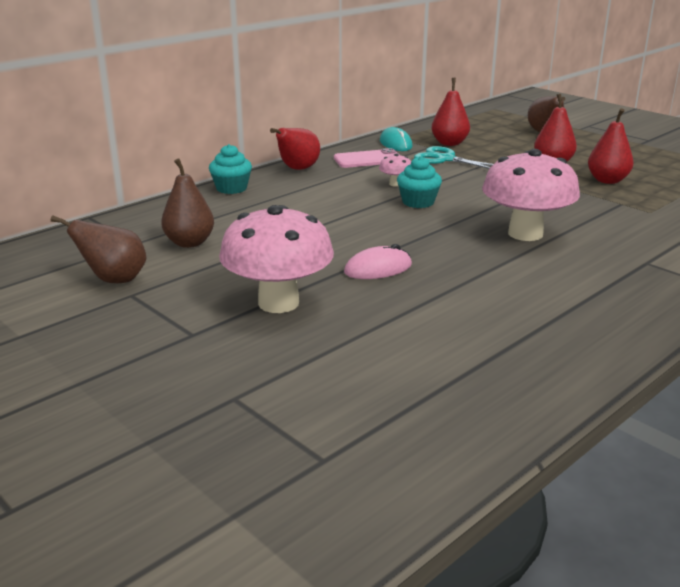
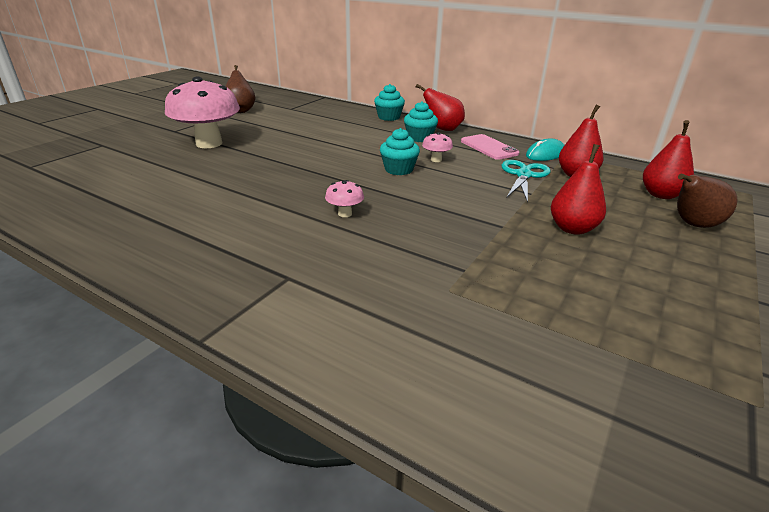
camera: 75 degrees right, 5 degrees up
brown pear [161,158,214,248] -> none
pink mouse [344,244,412,279] -> none
pink mushroom [482,149,580,241] -> pink mushroom [325,180,364,217], size x0.42
red pear [588,108,634,184] -> red pear moved to [643,120,694,199]
none -> turquoise cupcake [404,101,438,142]

